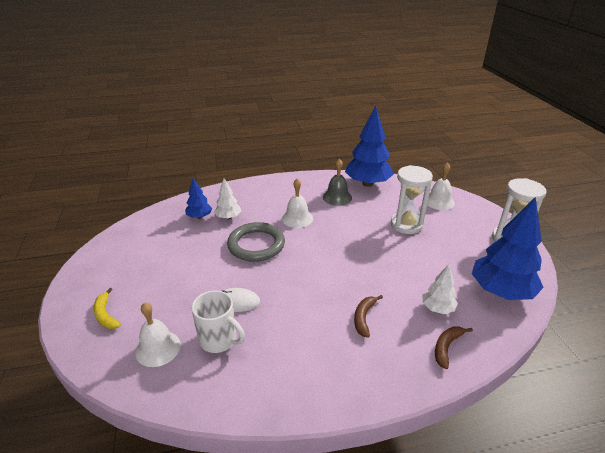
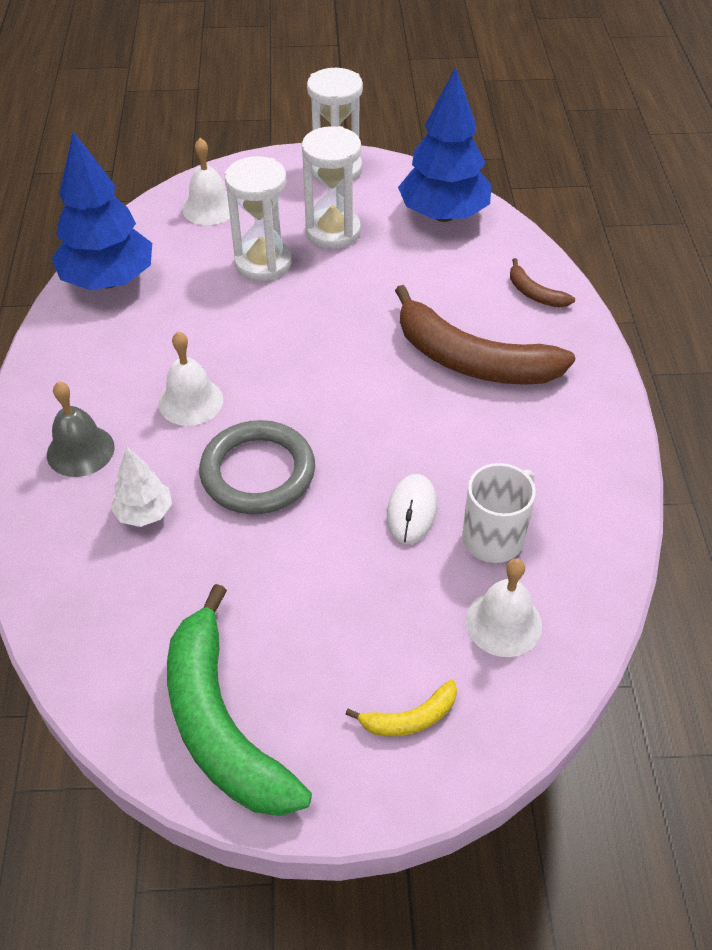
camera: 80 degrees left, 15 degrees up
blue tree [185,178,212,219] -> none
grey bell [323,159,352,206] -> grey bell moved to [47,381,115,477]
brown banana [354,295,383,338] -> brown banana [395,285,575,385], size x2.26
white tree [423,264,458,314] -> none
none -> green banana [167,584,312,816]
none -> white hourglass [302,126,361,249]

